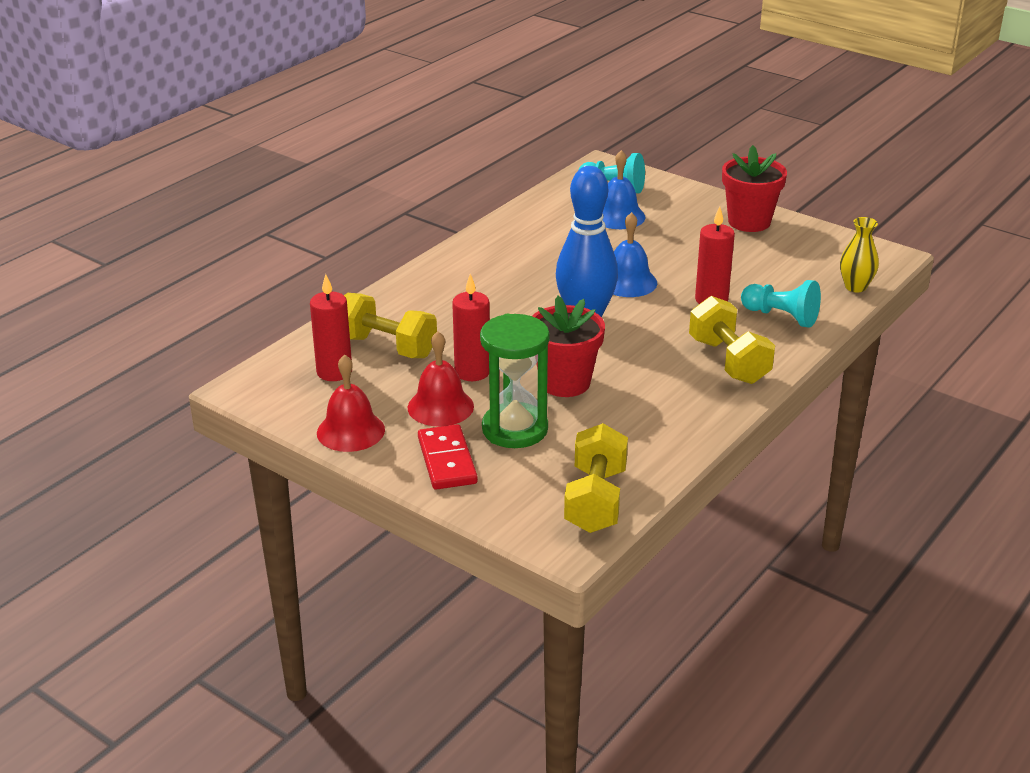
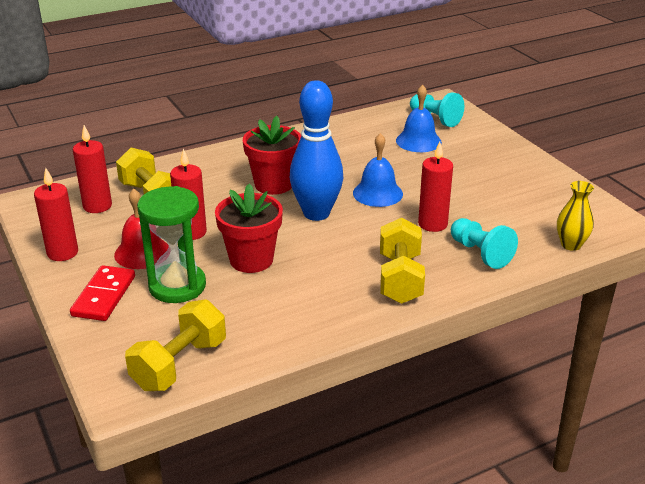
camera: 25 degrees right, 0 degrees up
red bell [317,354,385,452] -> red candle [34,168,78,261]
red flower pot [722,145,787,232] -> red flower pot moved to [243,116,301,195]

